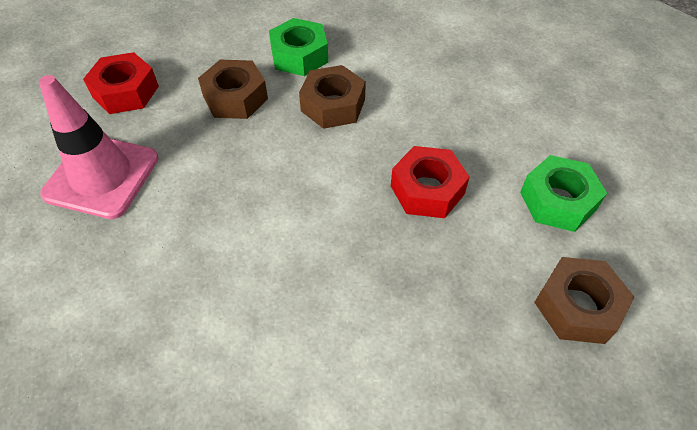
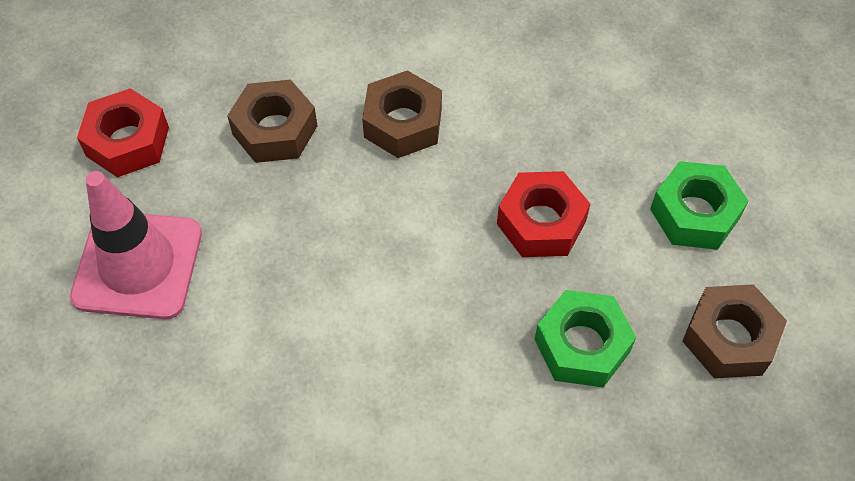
camera: 10 degrees left, 5 degrees up
green nut [269,18,328,76] -> green nut moved to [535,290,636,387]

